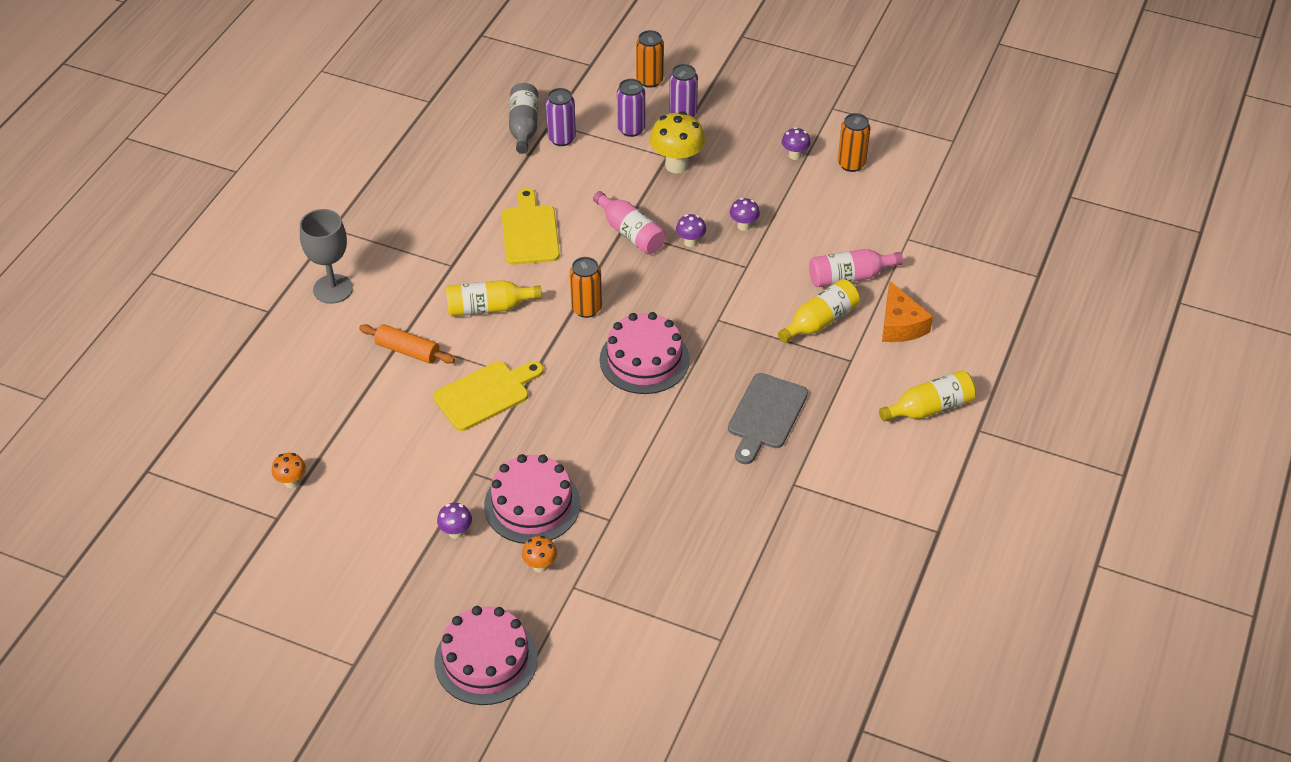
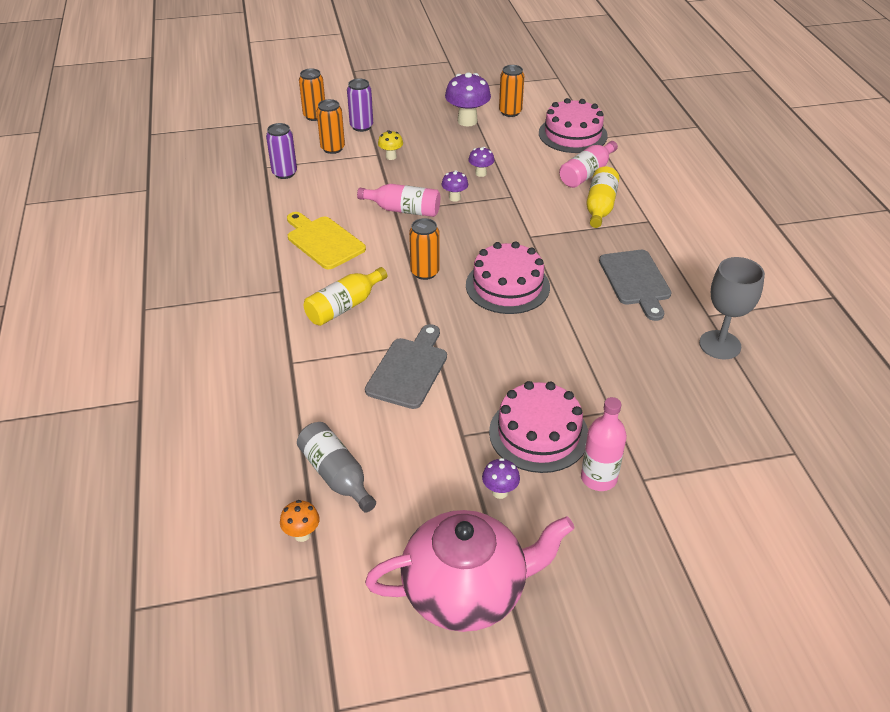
camera: 35 degrees left, 5 degrees down
grey goblet [300,209,353,304] -> grey goblet moved to [699,257,765,359]
orange rolling pin [359,324,455,364] -> none
yellow cutting board [433,361,543,431] -> grey cutting board [365,324,447,409]
pink cake [435,606,538,705] -> pink cake moved to [539,98,608,153]
grey bottle [509,83,538,154] -> grey bottle moved to [297,422,376,512]
orange mushroom [522,536,557,573] -> pink bottle [581,397,627,491]
purple can [617,79,645,137] -> orange can [316,99,345,154]
yellow mushroom [650,112,705,173] -> yellow mushroom [378,130,403,160], size x0.53
purple mushroom [782,127,811,160] -> purple mushroom [445,72,491,127], size x1.89
yellow bottle [879,370,976,422] -> none
orange cheese [882,281,933,342] -> none
none -> pink teapot [365,510,574,632]

